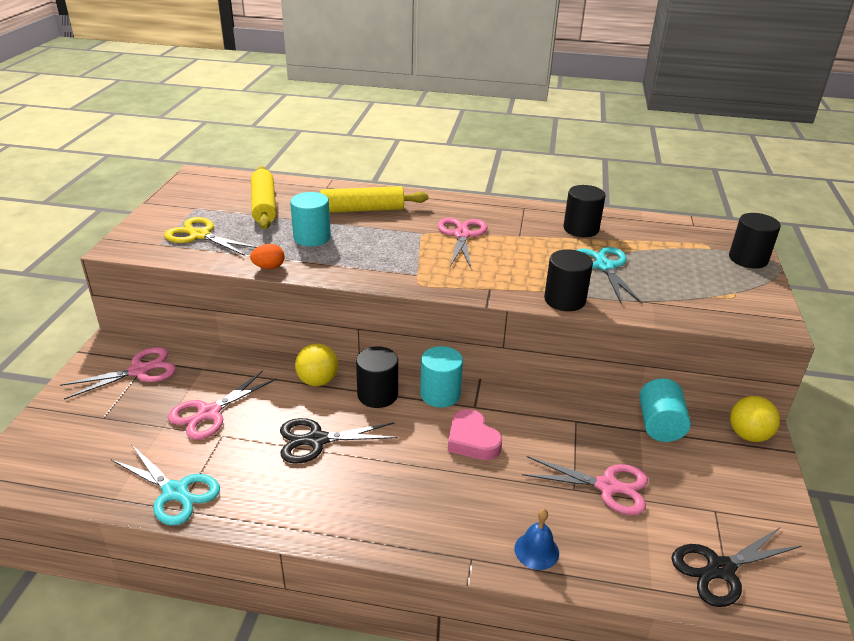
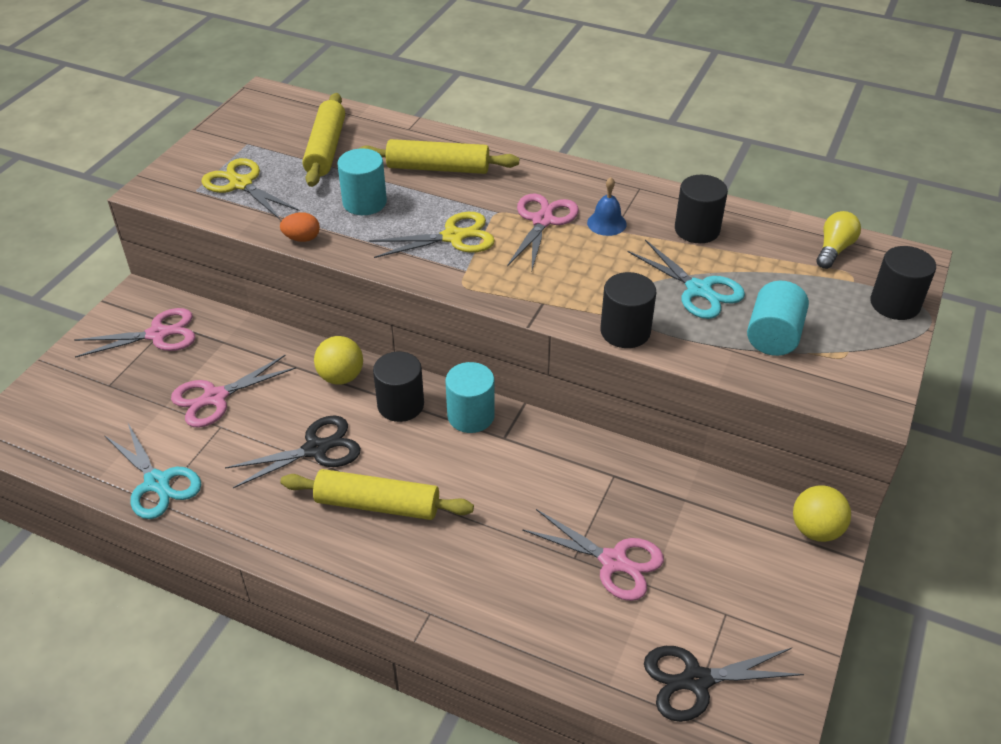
camera: 15 degrees right, 10 degrees up
black scissors [280,418,398,464] -> black scissors turned 150 degrees clockwise [225,416,361,488]
pink heart [448,409,502,460] -> none
blue bell [514,509,559,570] -> blue bell moved to [587,177,627,236]
turquoise scissors [577,247,642,304] -> turquoise scissors turned 135 degrees clockwise [628,240,745,319]
turquoise cylinder [639,378,691,442] -> turquoise cylinder moved to [747,281,809,356]
none -> yellow rolling pin [281,469,474,520]
none -> yellow scissors [369,212,495,258]
none -> yellow light bulb [817,211,861,269]

